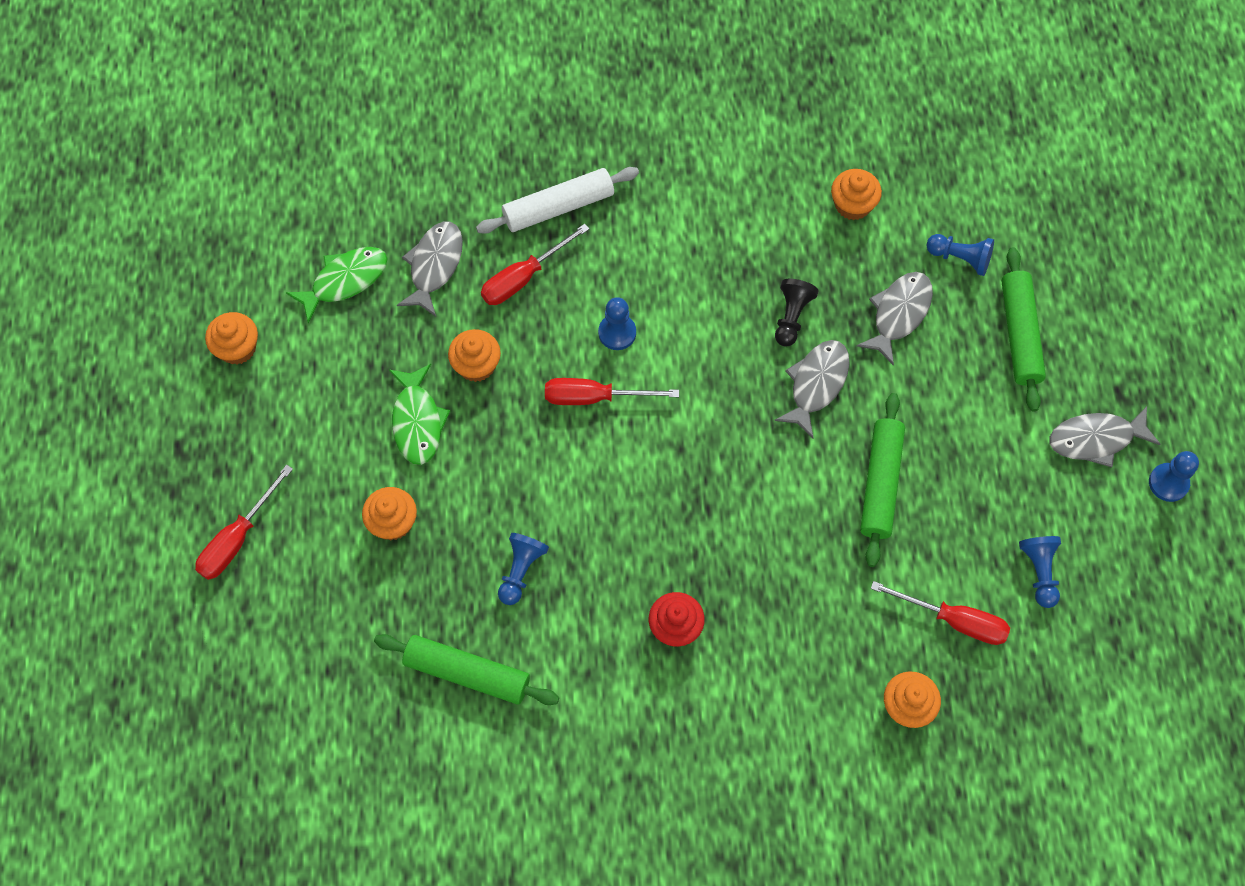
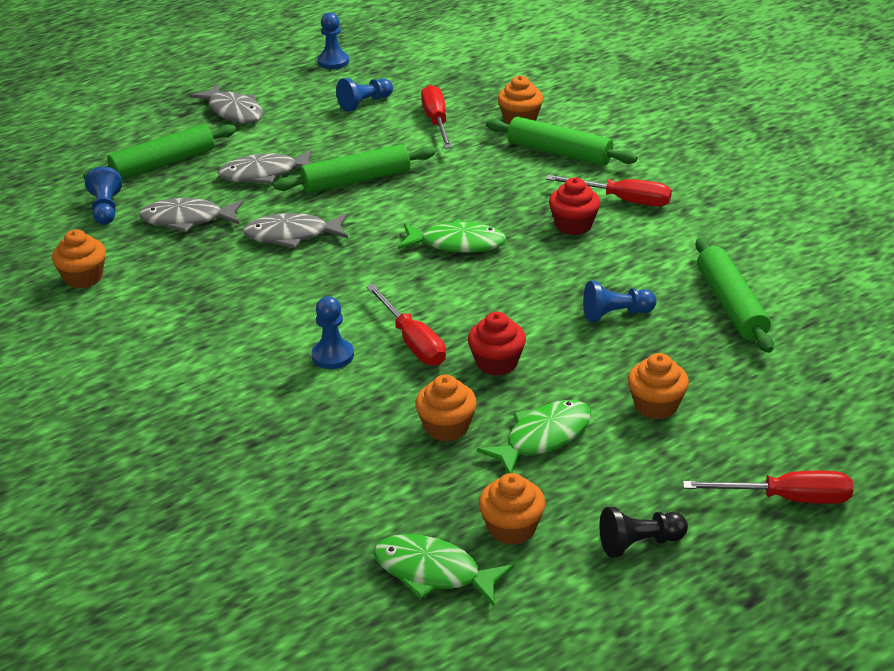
camera: 120 degrees left, 30 degrees down
orange cupcake [205,312,258,364] -> orange cupcake moved to [479,473,546,545]
grey fish [397,222,463,316] -> grey fish moved to [218,149,312,184]
white rolling pin [476,167,639,234] -> none
red screwdriver [481,224,589,305] -> red screwdriver moved to [546,175,672,206]
black pawn [775,279,819,347] -> black pawn moved to [599,507,688,558]
blue pawn [1149,451,1199,502] -> blue pawn moved to [318,12,349,69]
none -> green fish [398,219,506,253]
none -> red cupcake [468,312,526,376]
none -> green rolling pin [486,117,638,166]

